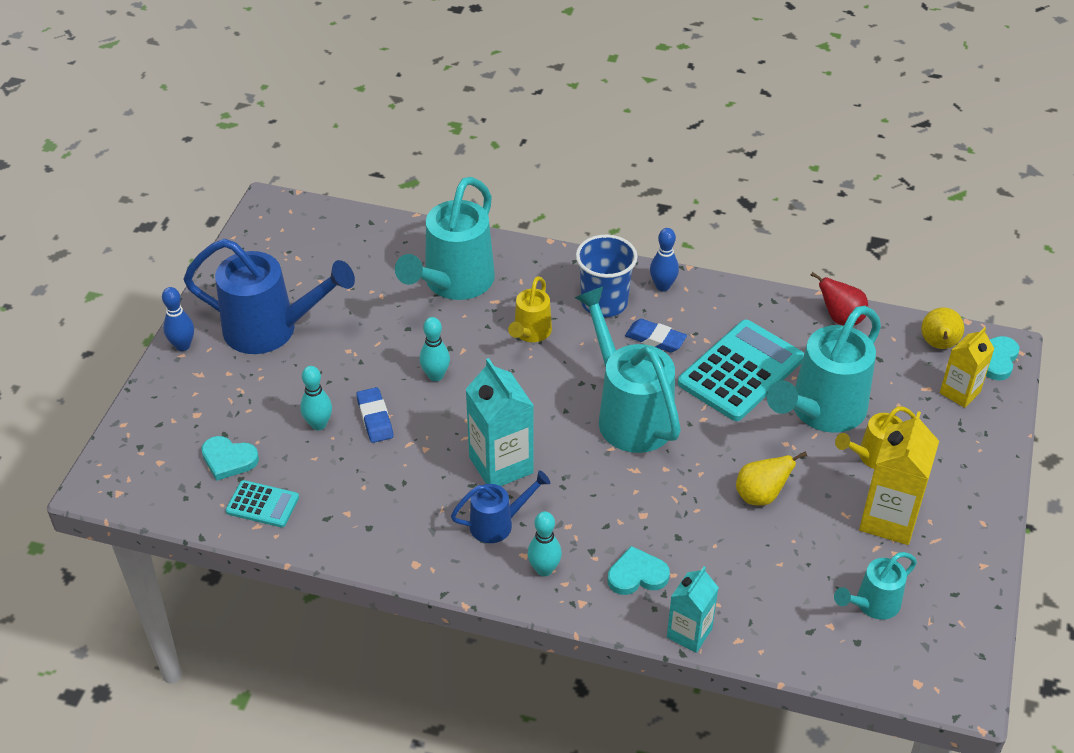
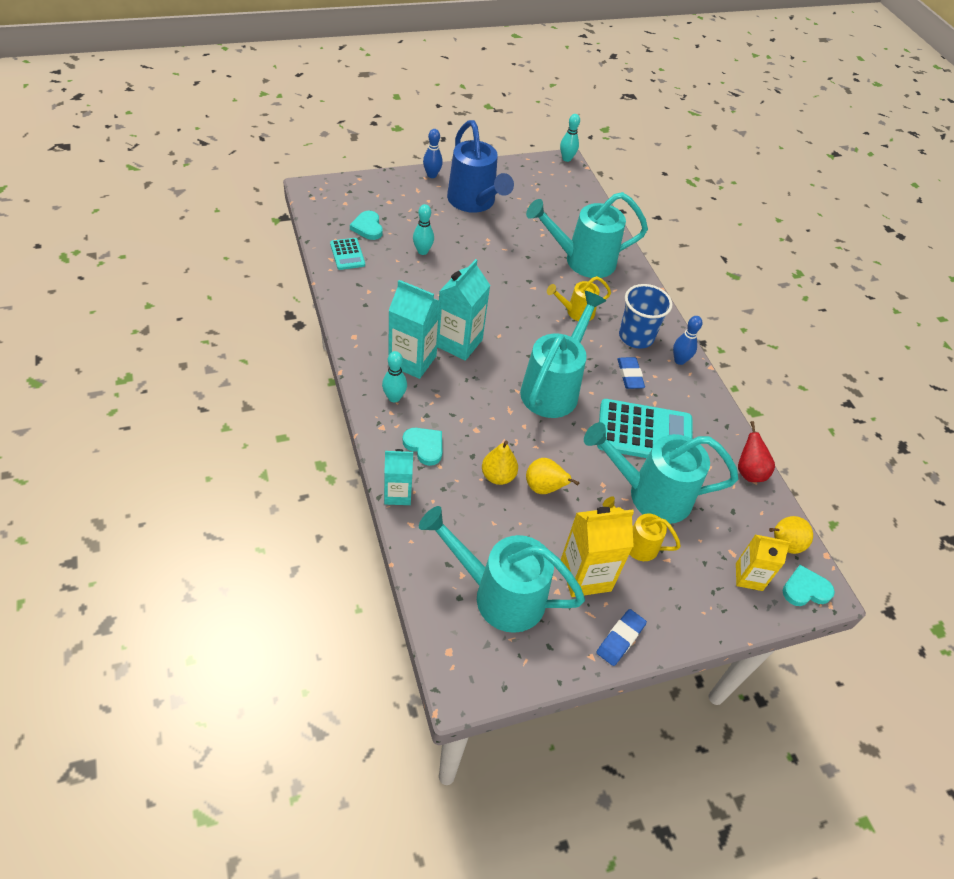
camera: 50 degrees right, 5 degrees up
blue eraser [356,387,393,443] -> blue eraser moved to [597,609,647,666]
turquoise bowling pin [419,317,450,381] -> turquoise bowling pin moved to [560,114,580,162]
blue watering can [451,470,550,543] -> turquoise carton [388,280,441,379]
turquoise watering can [834,552,917,620] -> turquoise watering can [419,506,585,633], size x1.90
none -> yellow pear [482,441,518,485]

